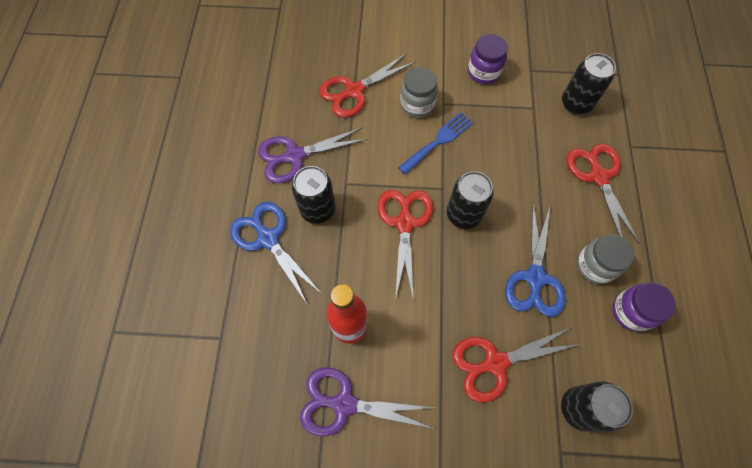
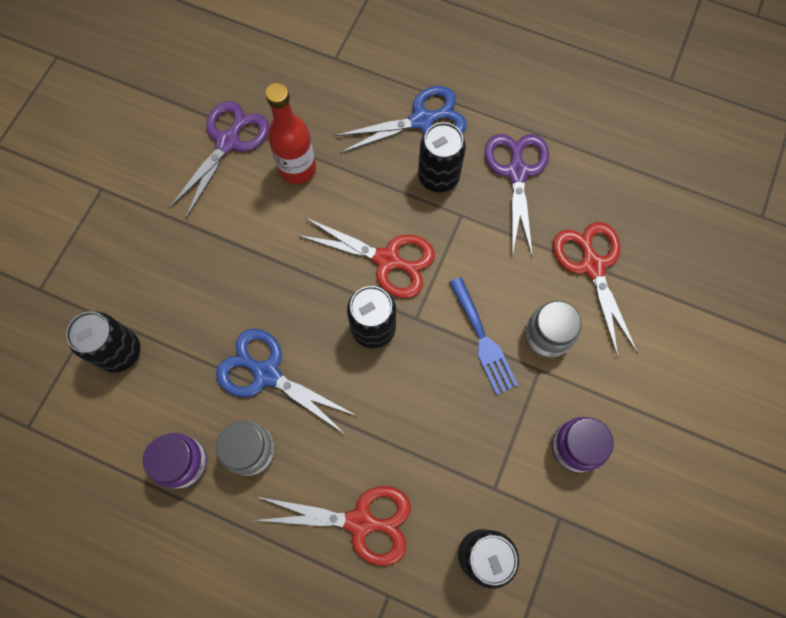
camera: 110 degrees right, 5 degrees up
red scissors [452,327,581,403] -> none

